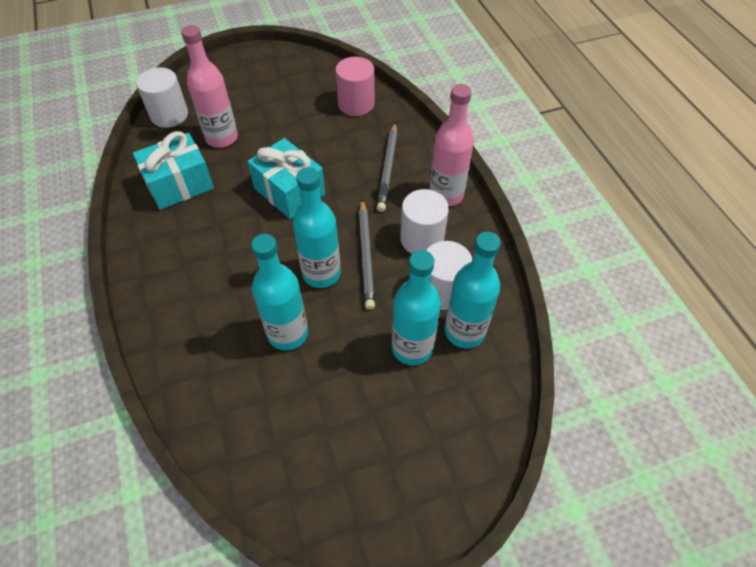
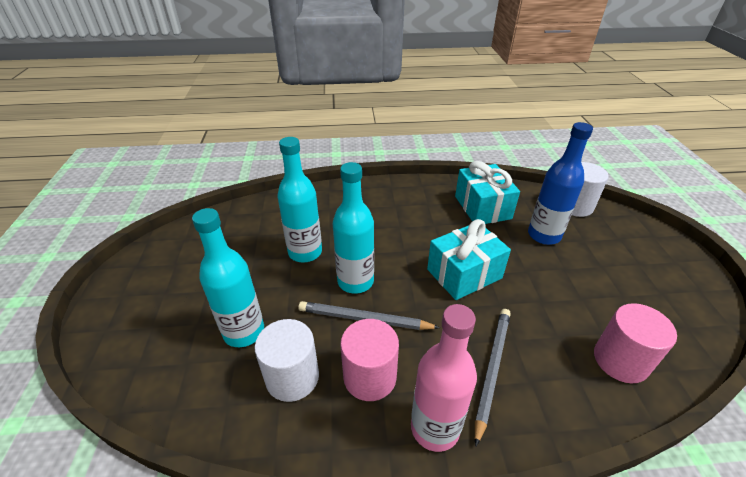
camera: 105 degrees right, 15 degrees down
pink bottle [181,25,238,148] -> blue bottle [528,122,593,245]
grey pencil [377,123,397,212] -> grey pencil turned 90 degrees clockwise [475,309,511,447]
white cylinder [400,189,449,254] -> pink cylinder [340,319,399,401]
turquoise bottle [445,232,501,348] -> none

